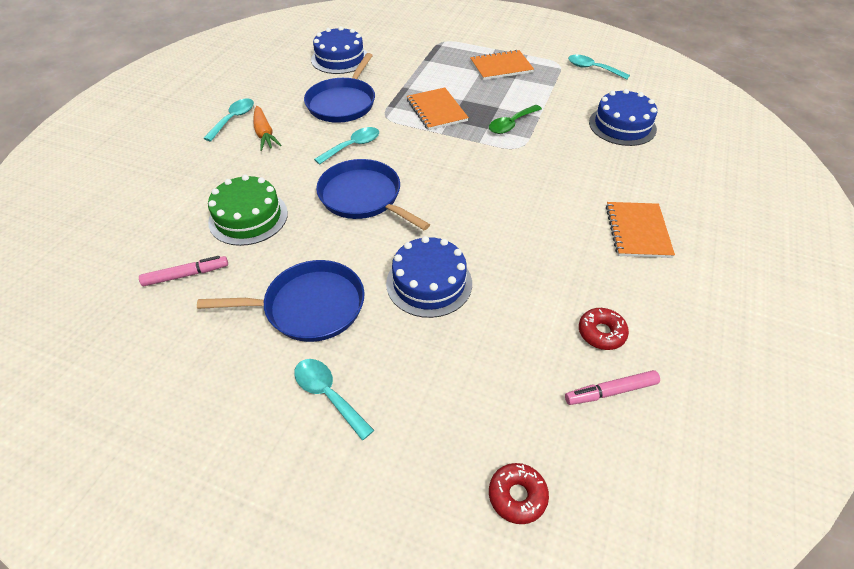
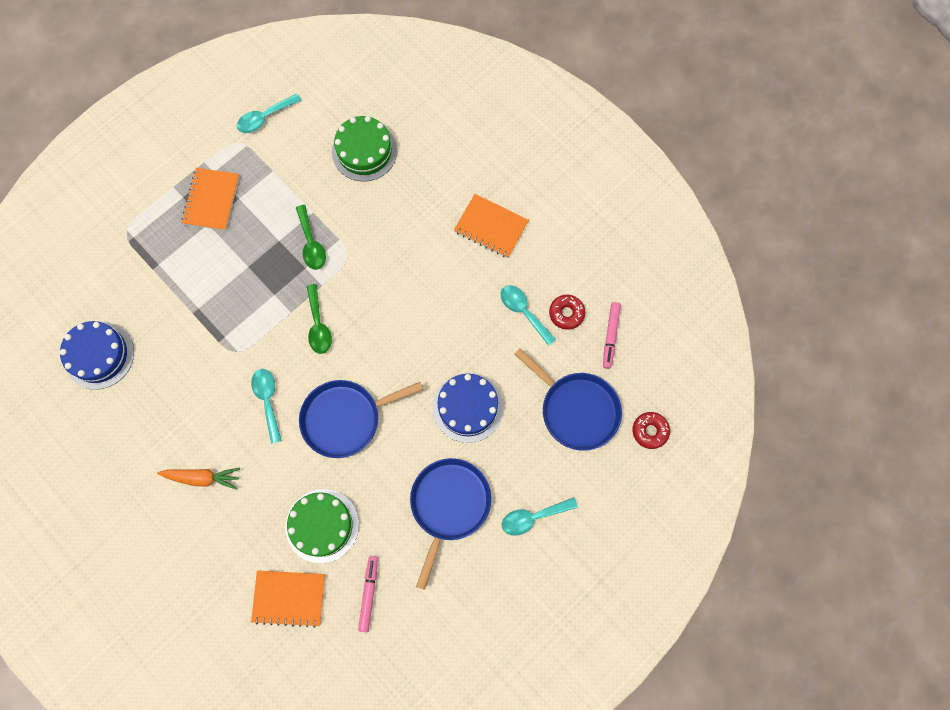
camera: 65 degrees left, 25 degrees up
turquoise spoon [203,98,254,141] -> turquoise spoon moved to [500,285,556,346]
blue pan [304,53,375,123] -> blue pan moved to [515,348,622,451]
orange notebook [407,88,469,130] -> orange notebook moved to [251,570,325,628]
blue cake [589,89,657,146] -> green cake [332,116,397,181]
none -> green spoon [307,284,332,354]

